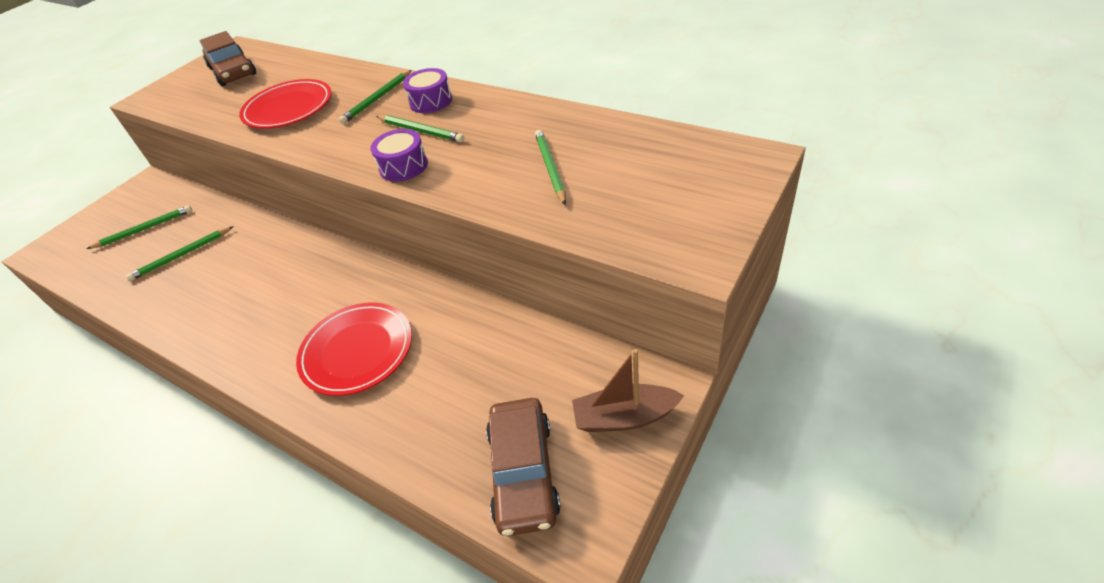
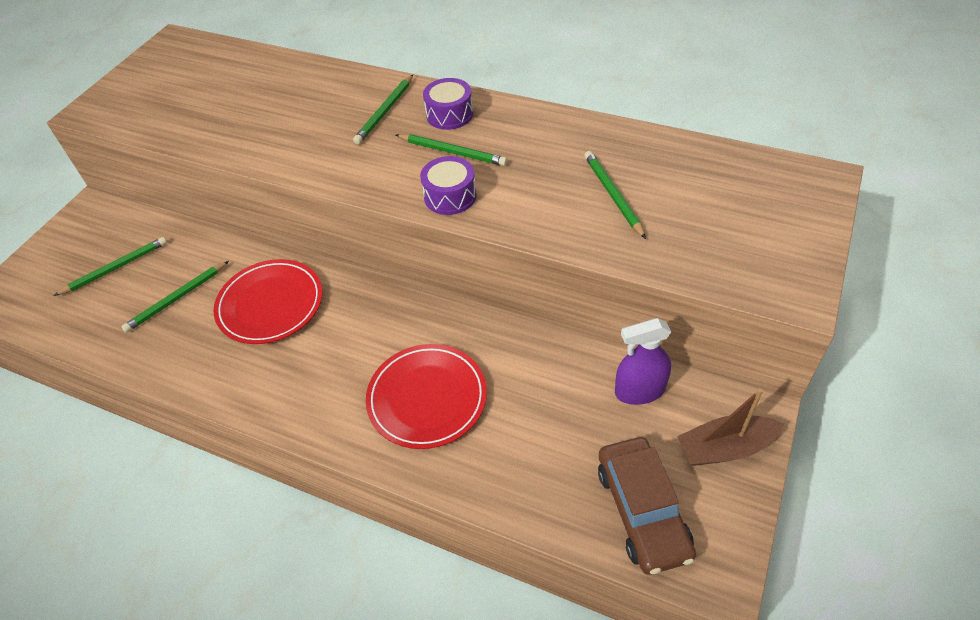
camera: 10 degrees left, 5 degrees up
brown car [199,31,256,86] -> none
red plate [239,79,332,129] -> red plate moved to [213,259,322,344]
none -> purple spray bottle [615,318,671,405]

